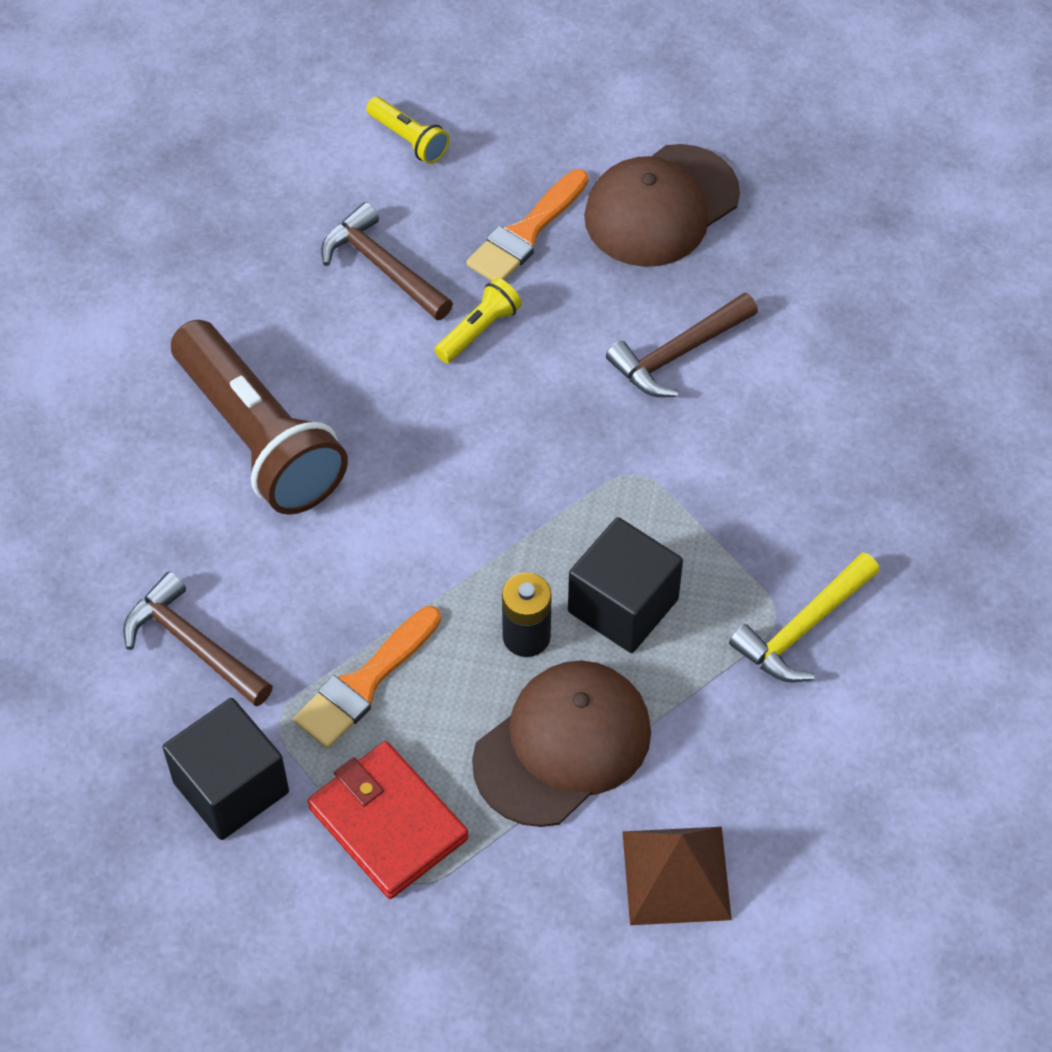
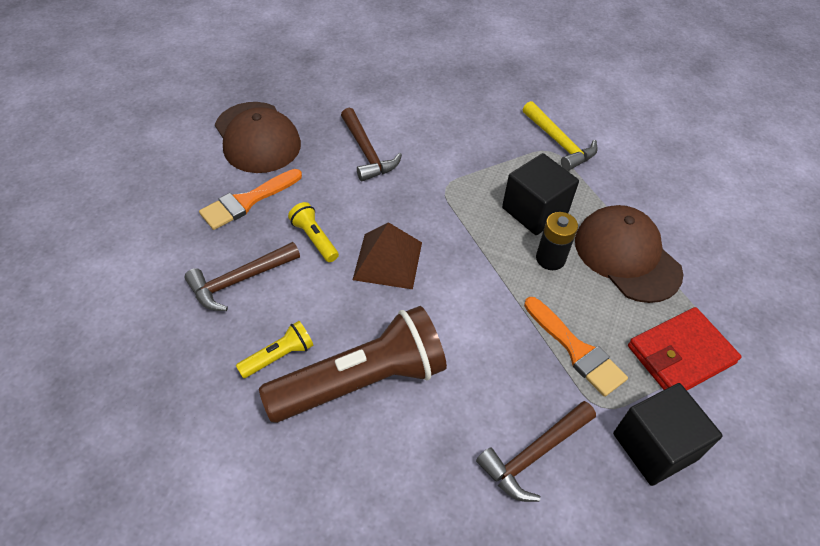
camera: 80 degrees left, 5 degrees down
yellow flashlight [366,97,450,164] -> yellow flashlight moved to [236,321,314,378]
orange brush [466,169,588,281] -> orange brush turned 90 degrees clockwise [199,169,302,230]
brown pyramid [622,827,732,925] -> brown pyramid moved to [353,222,422,289]

